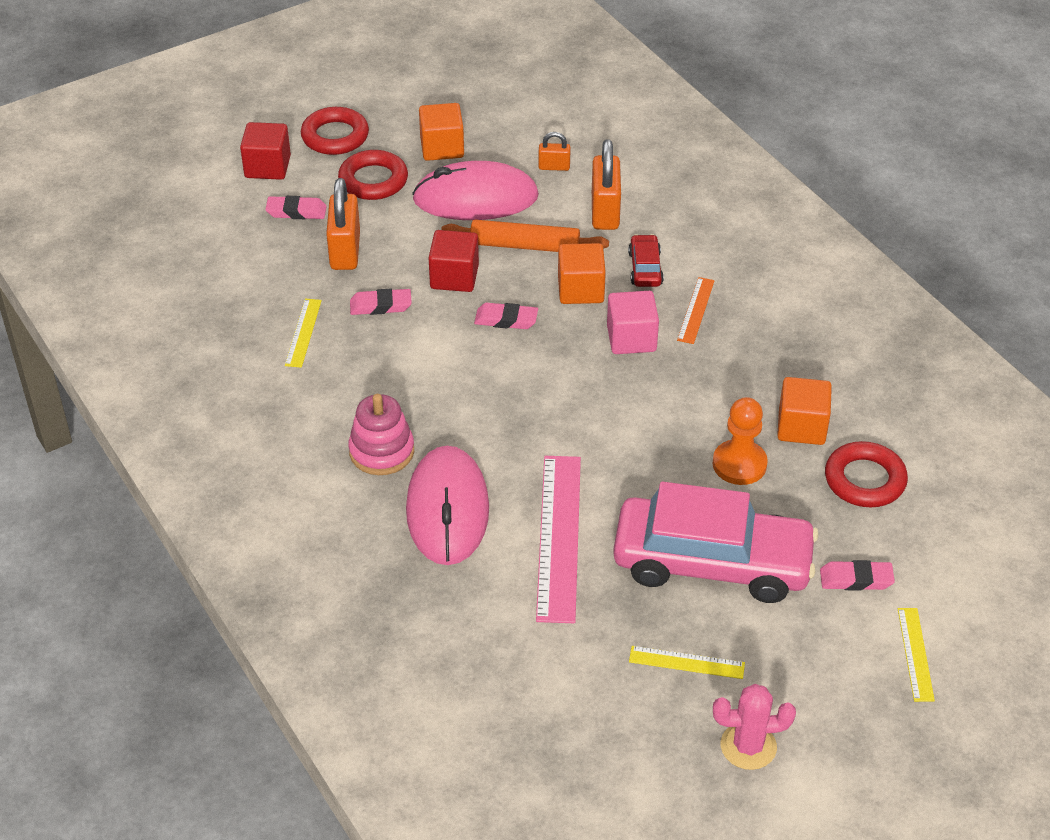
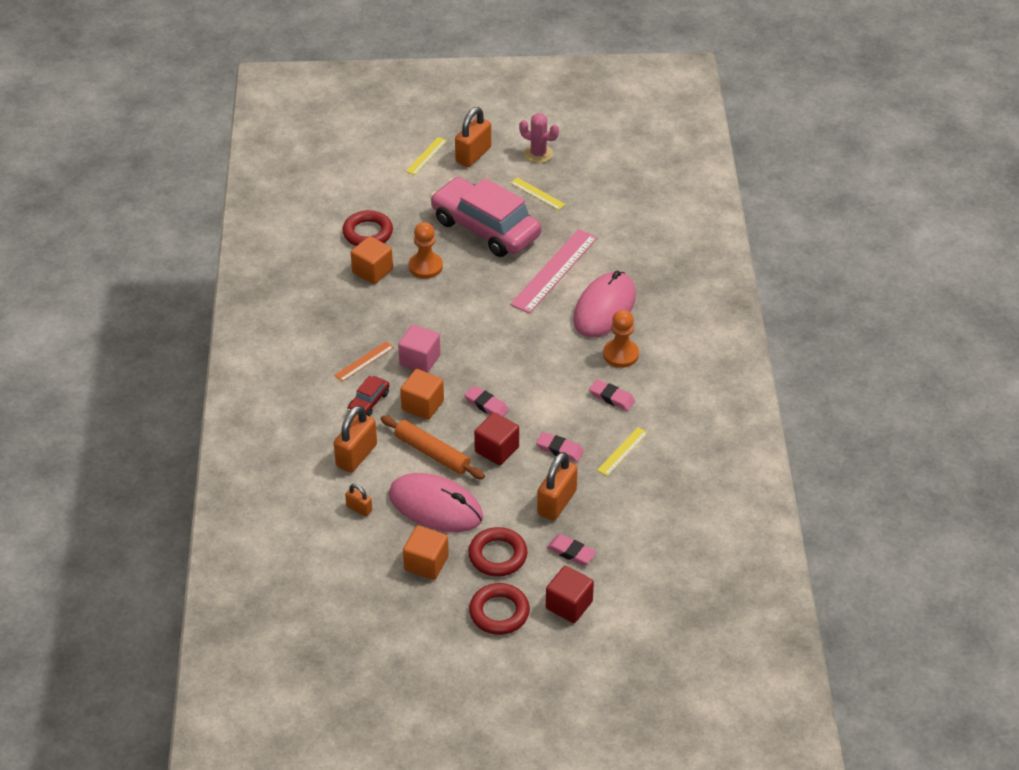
camera: 150 degrees left, 0 degrees up
pink stacking toy [348,394,414,475] -> orange pawn [603,310,639,368]
pink eraser [820,560,895,591] -> pink eraser moved to [589,379,635,411]
none -> orange padlock [455,107,491,167]

